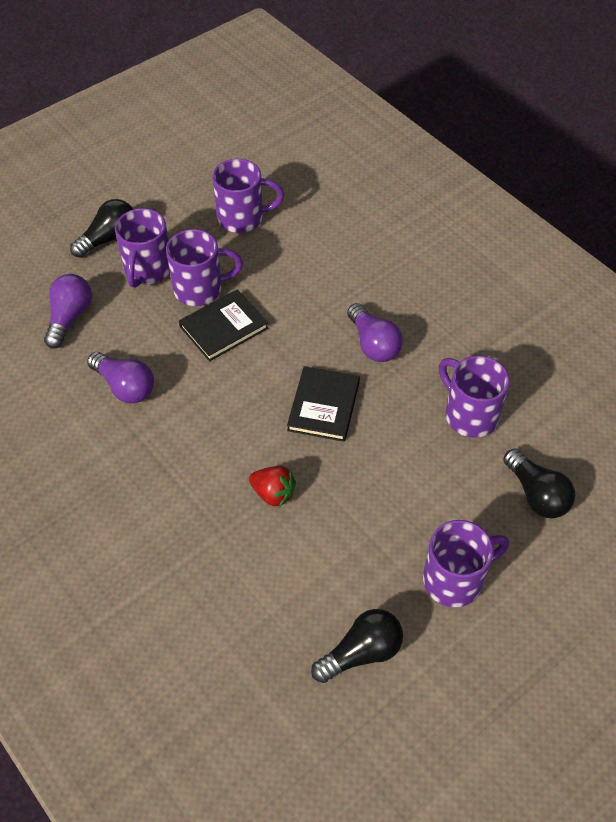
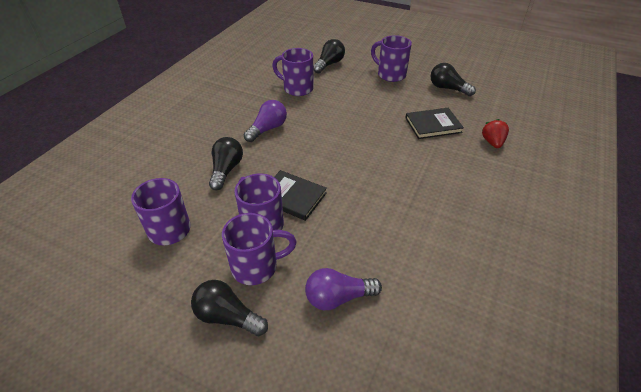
camera: 115 degrees left, 10 degrees down
purple light bulb [87,352,154,403] -> none
red strawberry [249,466,296,507] -> red strawberry moved to [482,119,509,148]
black book [287,366,360,442] -> black book moved to [405,108,464,139]
purple mug [439,356,510,438] -> purple mug turned 90 degrees clockwise [272,48,314,96]
none -> black light bulb [209,137,243,190]

